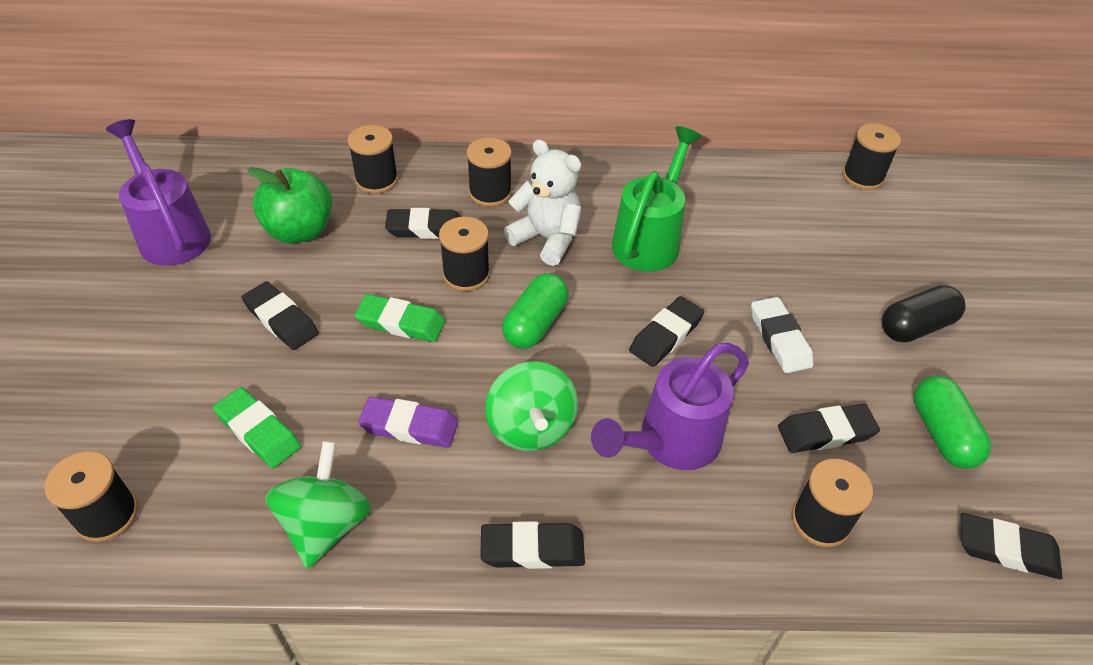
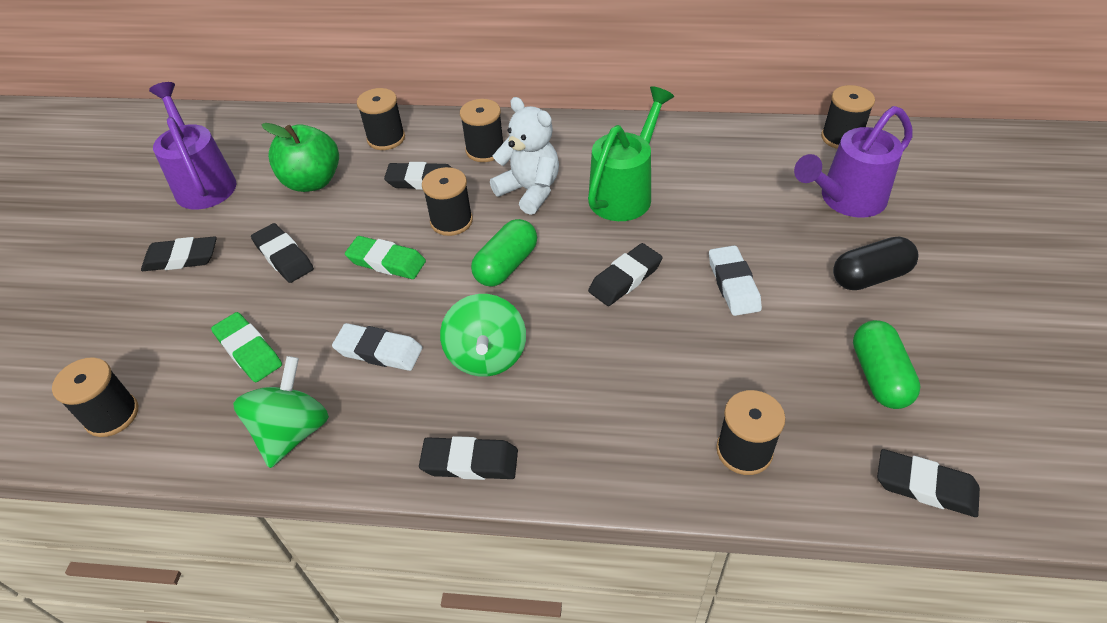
camera: 10 degrees right, 0 degrees up
purple eraser [358,396,458,448] -> white eraser [332,323,423,371]
purple watering can [591,343,749,470] -> purple watering can moved to [794,106,912,218]
black eraser [778,404,880,453] -> black eraser moved to [141,236,217,271]

